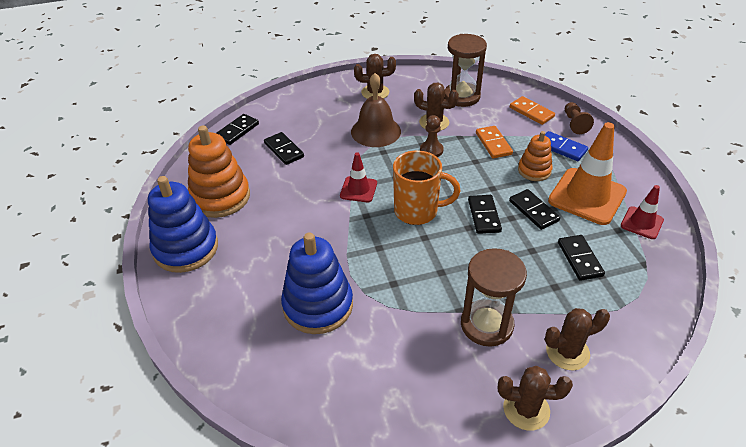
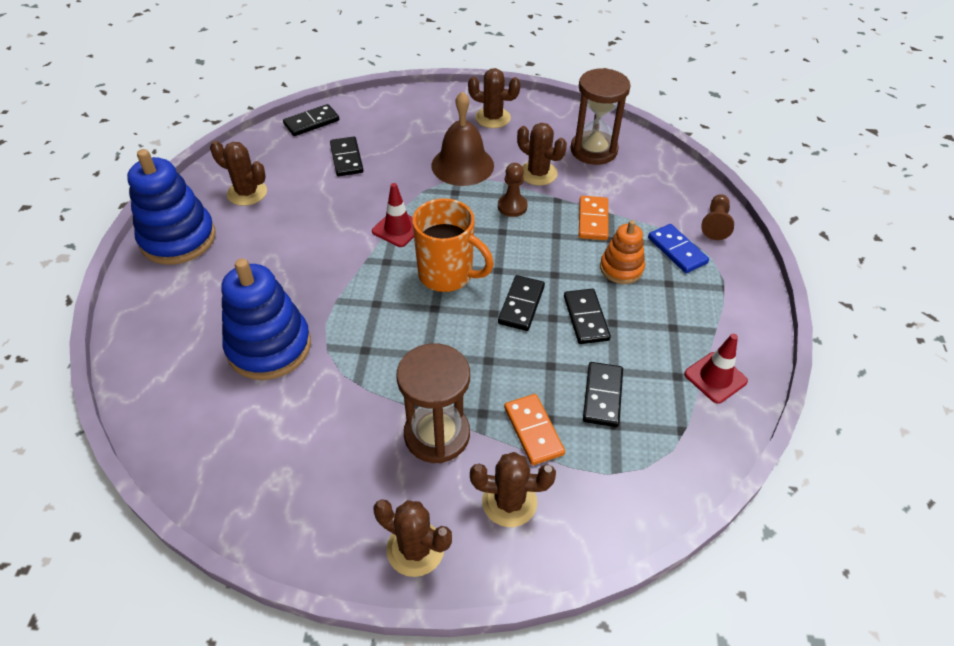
camera: 20 degrees right, 5 degrees up
orange stacking toy [188,125,250,218] -> brown cactus [210,140,267,206]
orange domino [510,96,555,125] -> orange domino moved to [504,394,565,465]
orange traffic cone [548,122,627,225] -> none

